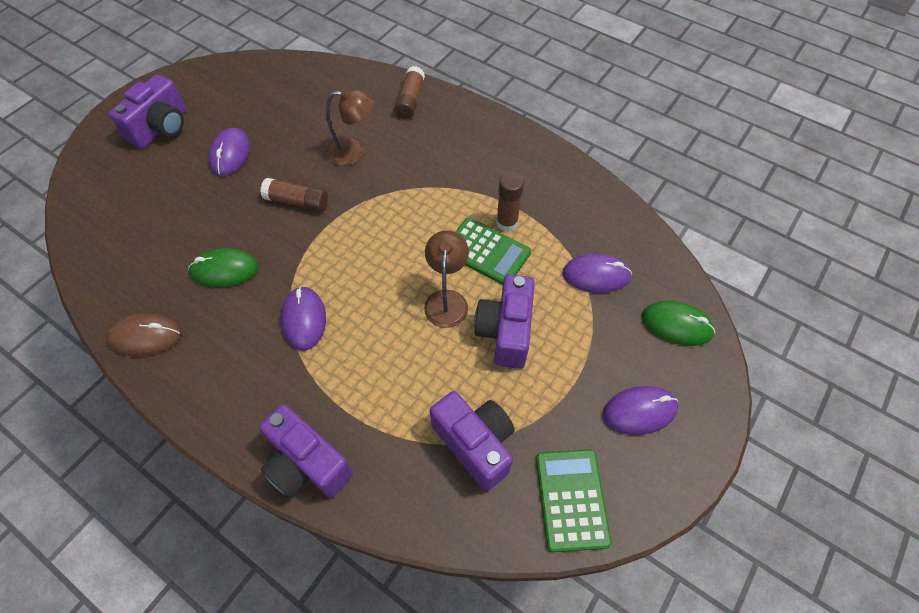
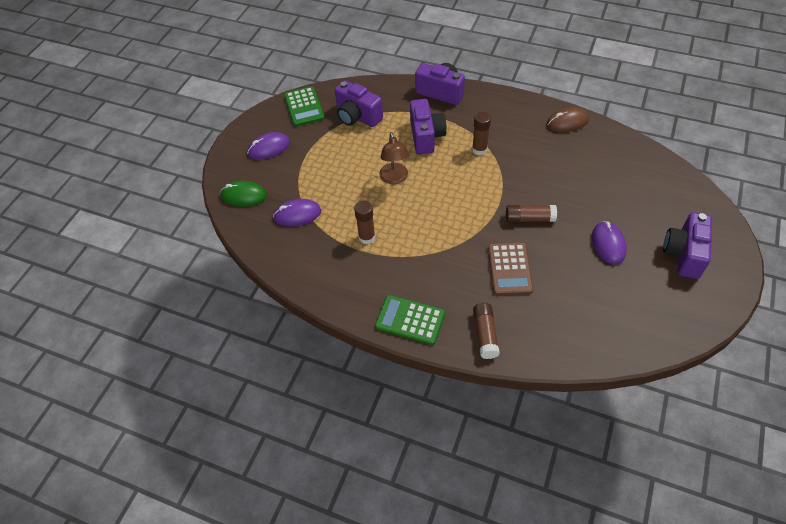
camera: 170 degrees right, 5 degrees down
green mouse [188,248,259,287] -> none
purple mouse [281,286,326,351] -> brown glue stick [472,112,491,155]
brown lamp [326,88,374,166] -> brown calculator [488,242,533,295]
green calculator [455,218,531,285] -> green calculator moved to [375,295,445,345]
purple camera [474,274,535,369] -> purple camera moved to [410,99,447,154]

